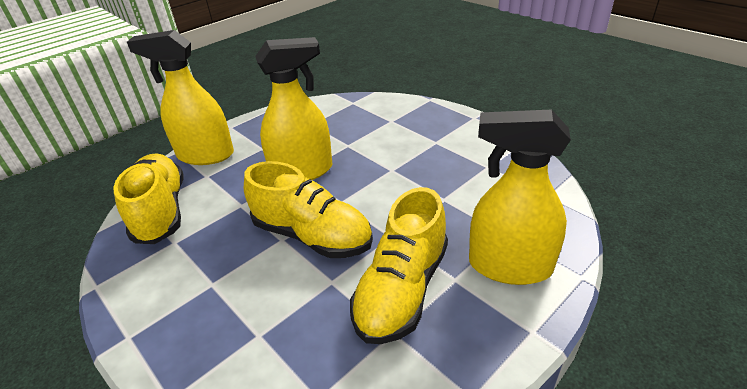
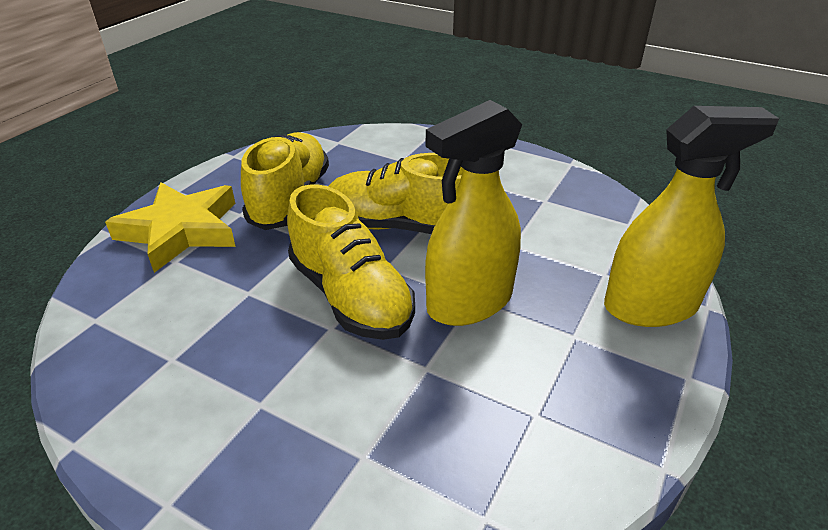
camera: 160 degrees right, 0 degrees up
yellow shoe [113,153,183,244] -> yellow shoe moved to [287,185,415,340]
yellow spray bottle [469,109,571,285] -> yellow star [105,182,236,273]

